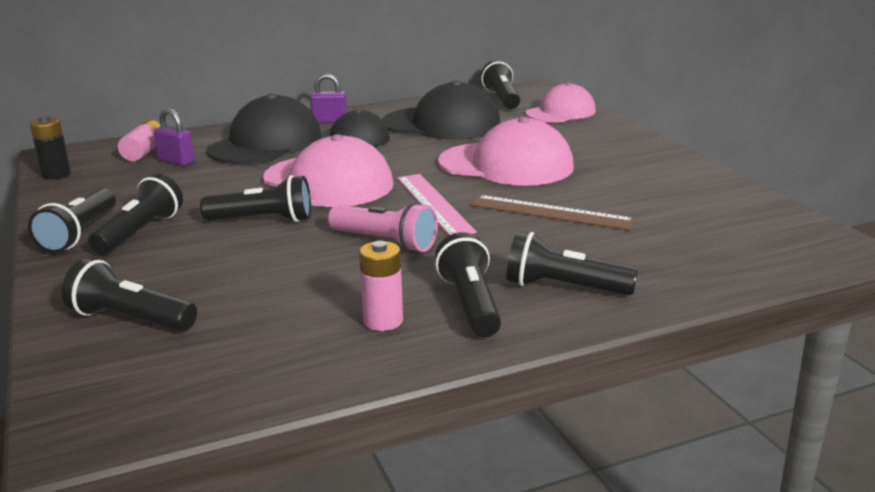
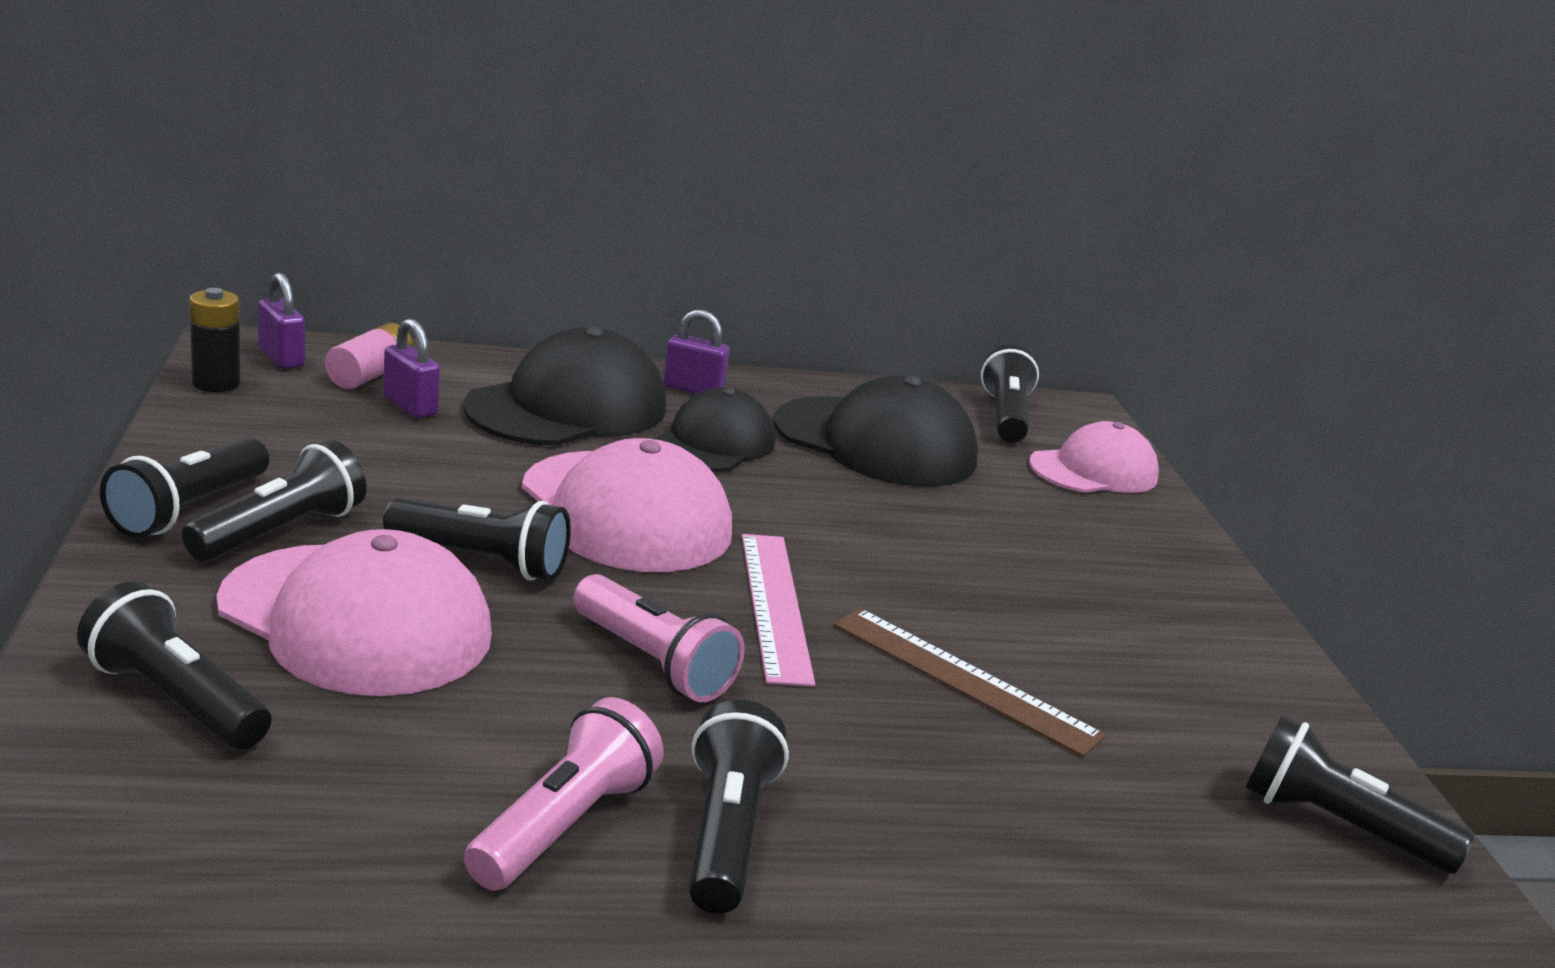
camera: 10 degrees right, 0 degrees up
pink battery [359,241,403,331] -> pink flashlight [464,697,664,890]
pink cap [438,116,574,186] -> pink cap moved to [217,529,492,696]
black flashlight [507,231,638,295] -> black flashlight moved to [1245,714,1474,874]
none -> purple padlock [258,273,305,369]

